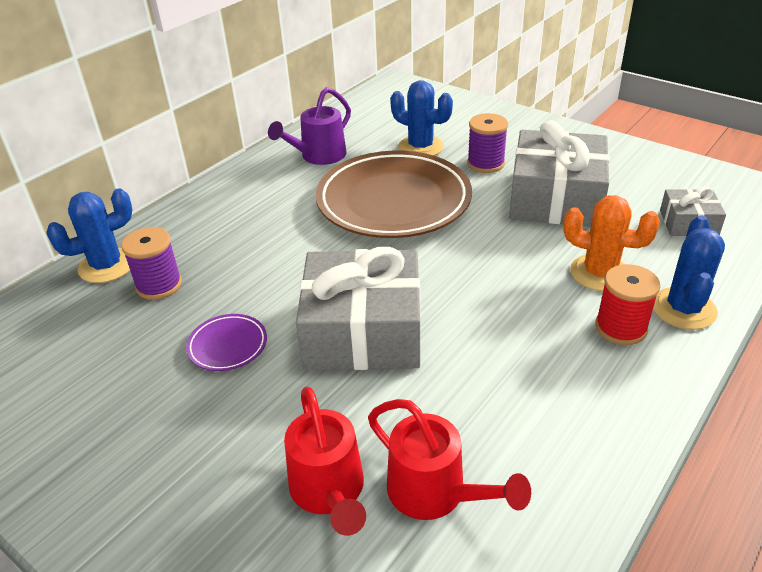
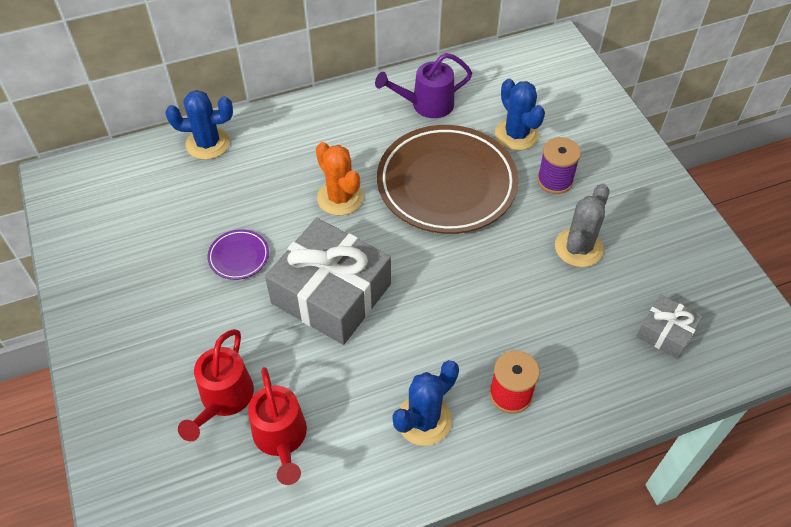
camera: 30 degrees right, 15 degrees up
purple spool [121,227,182,300] -> none
grey gift [509,120,610,227] -> grey cactus [555,184,610,267]
orange cactus [563,195,660,291] -> orange cactus moved to [316,142,364,216]
blue cactus [653,215,725,330] -> blue cactus moved to [392,360,459,446]

